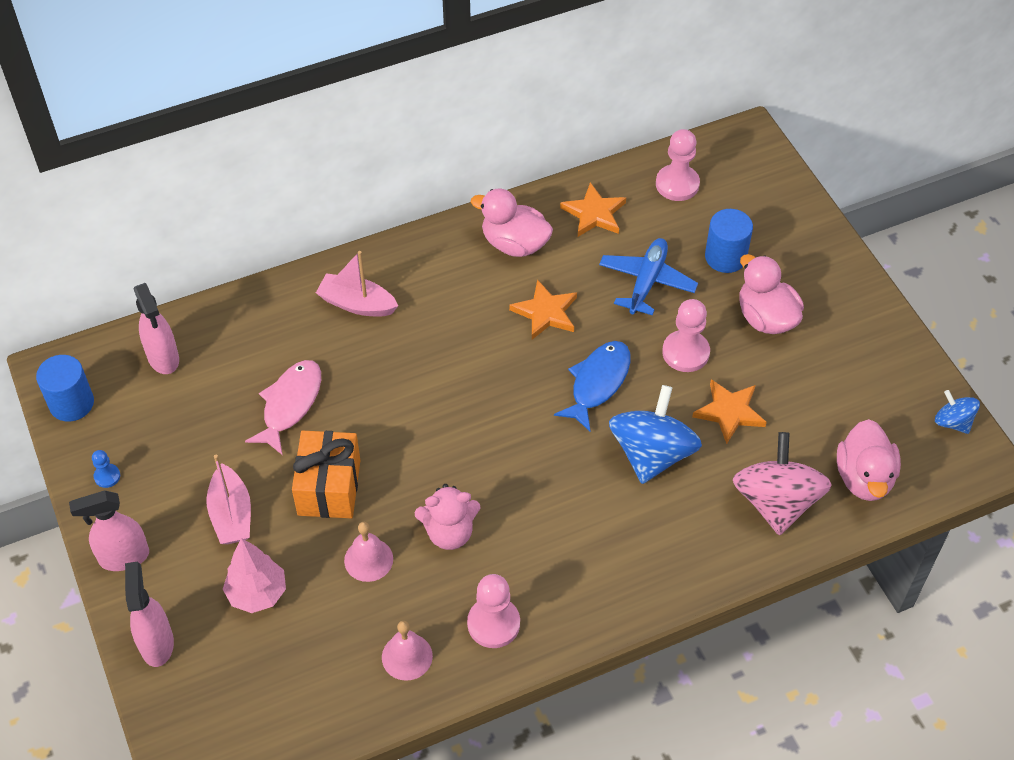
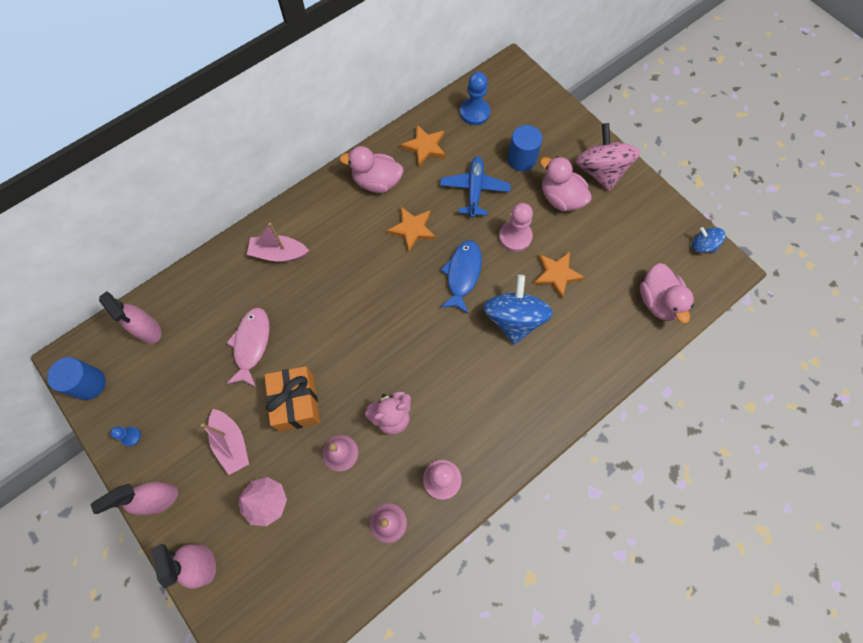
camera: 15 degrees left, 15 degrees up
pink pawn [656,129,700,201] -> blue pawn [460,72,490,125]
pink spinning top [733,432,832,536] -> pink spinning top moved to [576,123,641,191]

